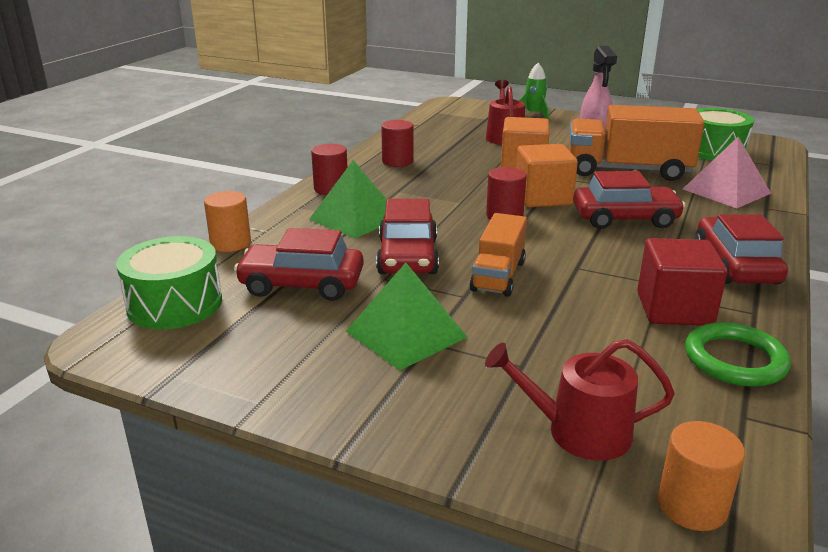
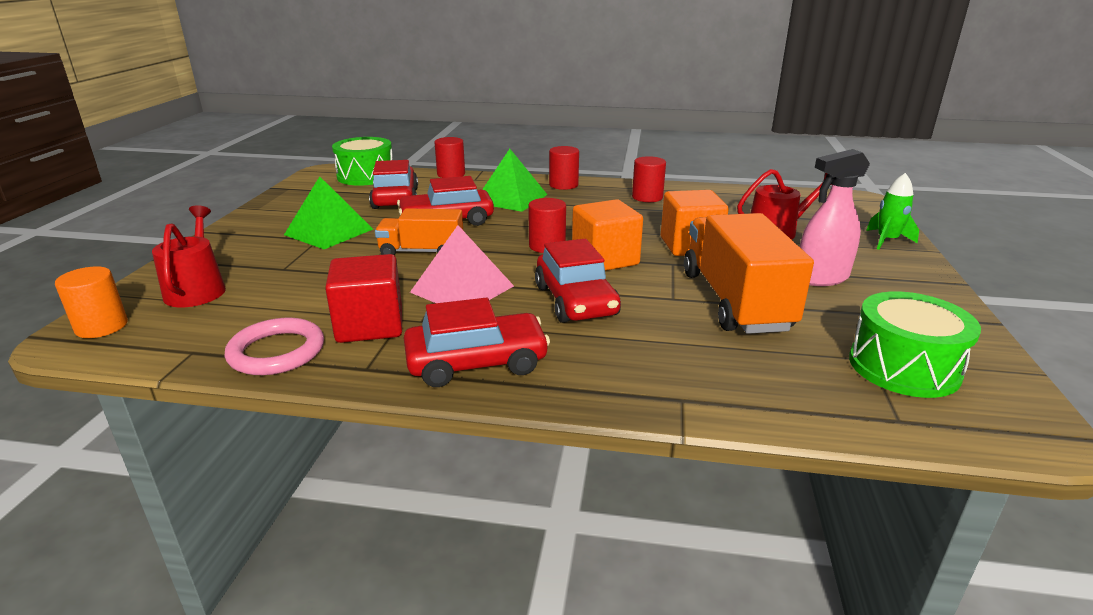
camera: 75 degrees right, 0 degrees up
orange cylinder [204,191,251,252] -> red cylinder [434,137,465,178]
pink pyramid [683,137,771,208] -> pink pyramid moved to [410,225,514,303]
green ring [685,322,791,387] -> pink ring [225,318,324,375]

